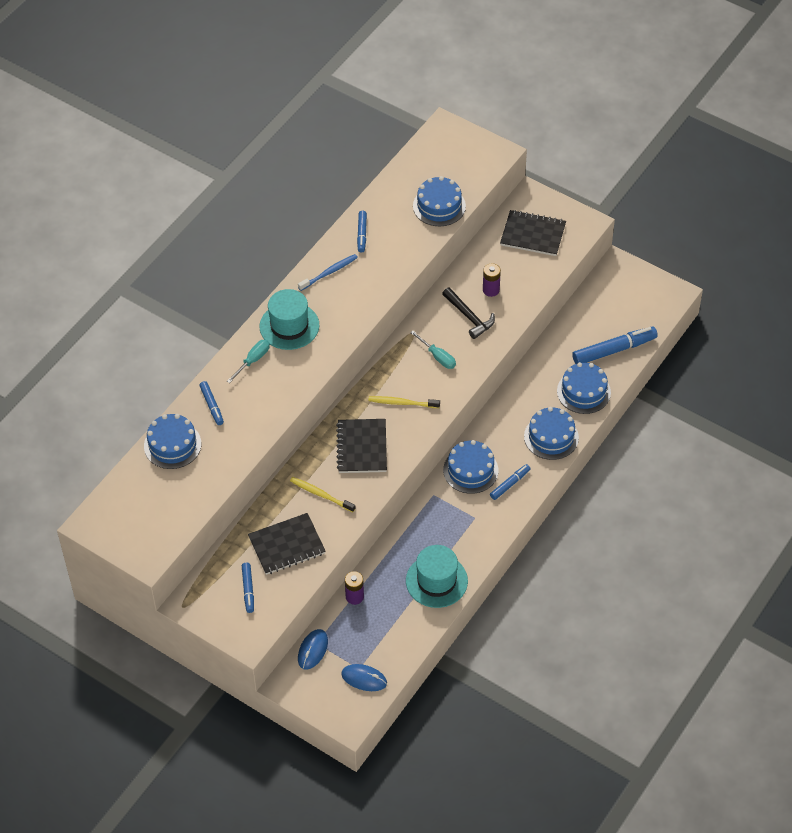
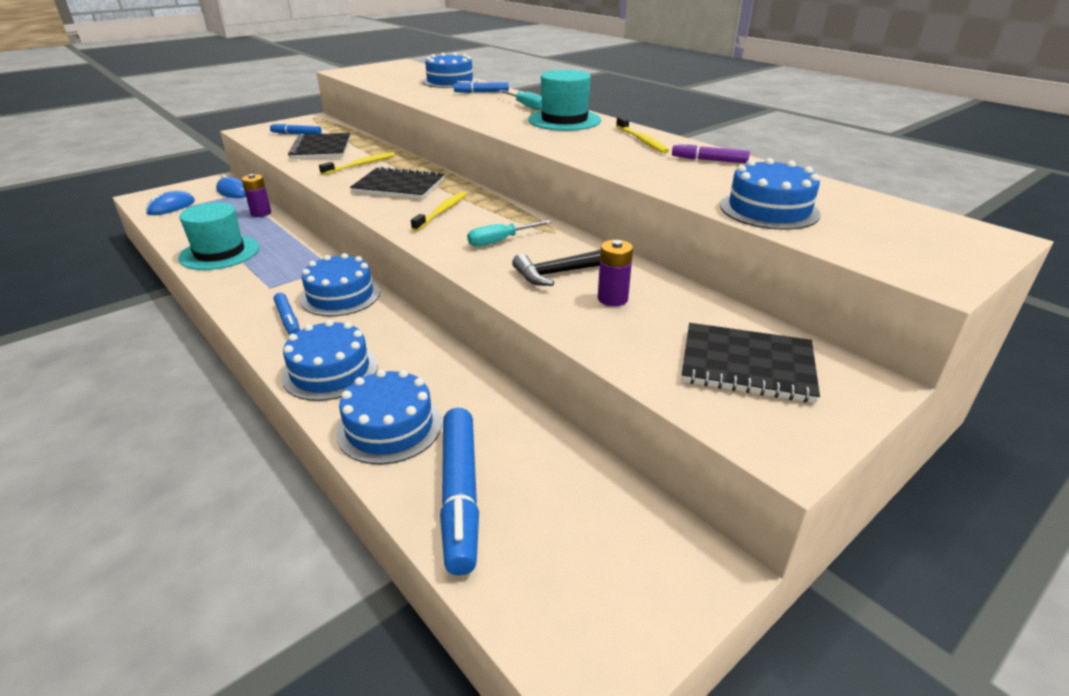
camera: 105 degrees right, 20 degrees down
blue toothbrush [298,254,358,291] -> yellow toothbrush [616,117,669,154]
blue marker [357,210,367,253] -> purple marker [672,142,750,164]
black notebook [500,210,566,256] -> black notebook turned 75 degrees clockwise [682,323,820,403]

